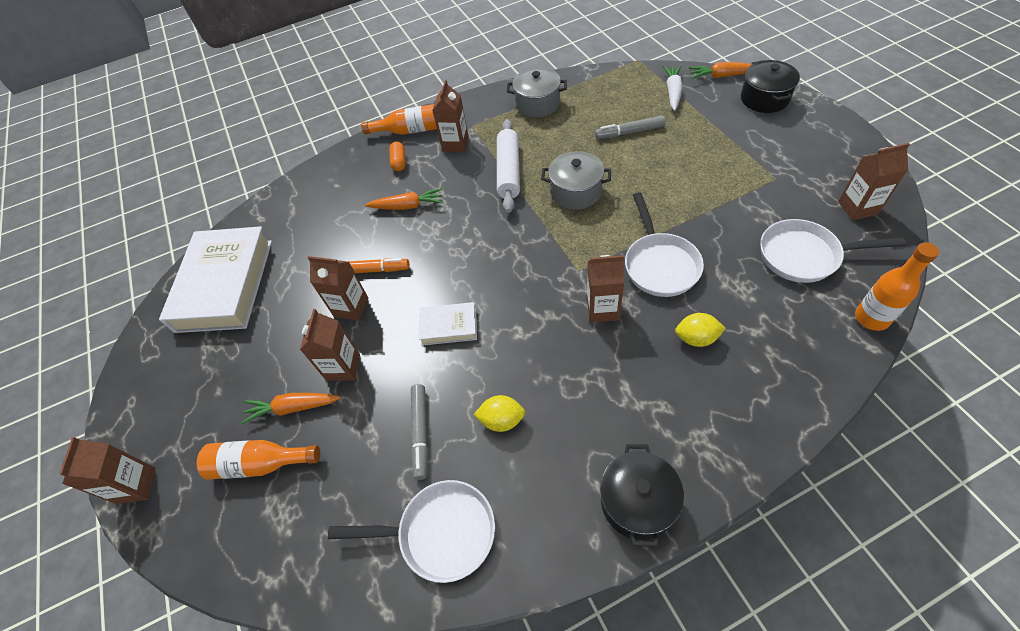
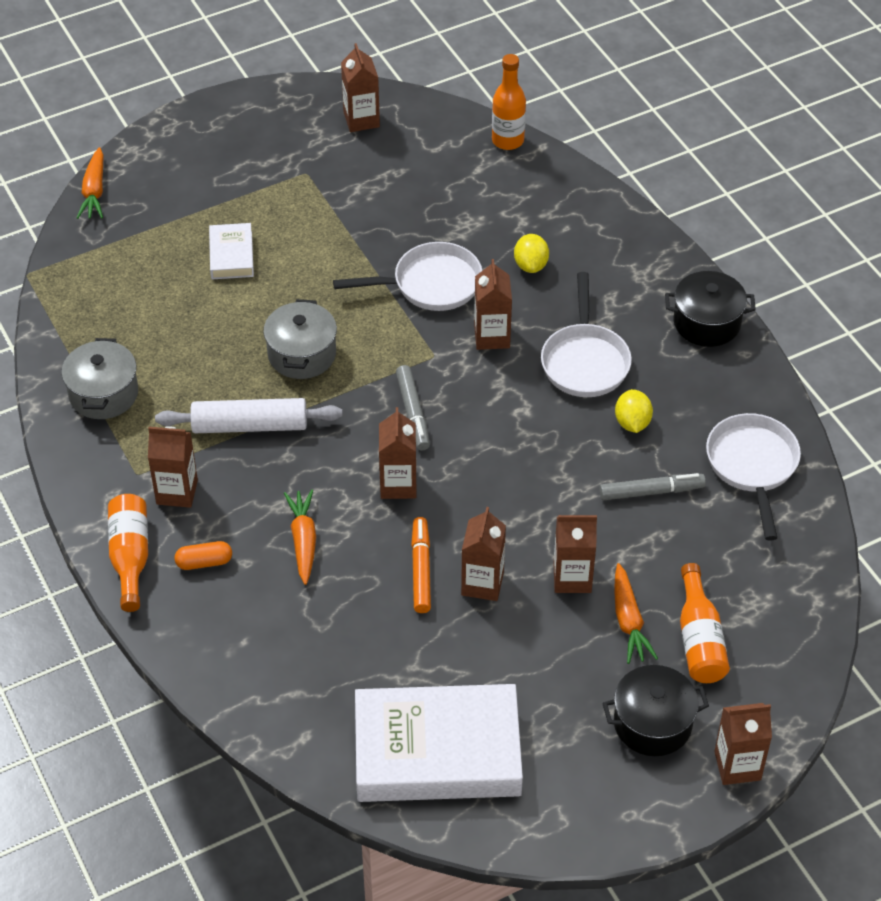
camera: 100 degrees left, 5 degrees down
white book [418,302,477,346] -> white book moved to [209,223,254,279]
grey marker [595,116,665,139] -> grey marker moved to [396,365,430,450]
white carrot [663,65,682,111] -> none
black pot [741,60,800,113] -> black pot moved to [602,665,709,756]
white pan [760,219,906,283] -> white pan moved to [541,272,632,397]
none -> brown carton [379,407,417,499]

